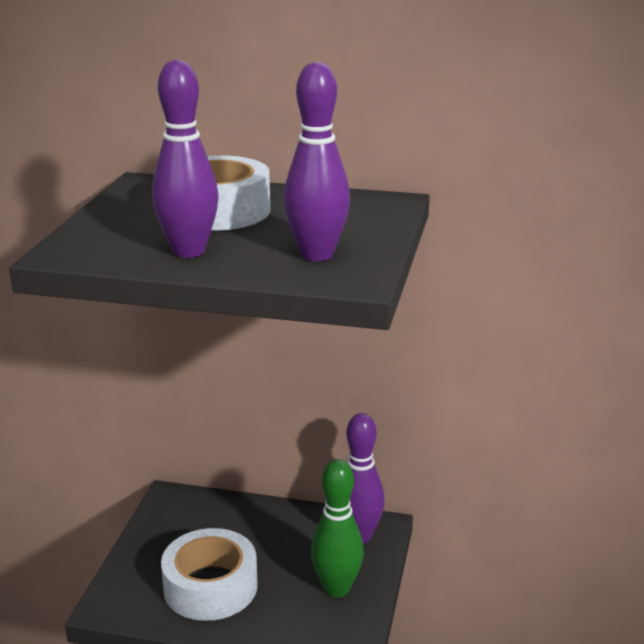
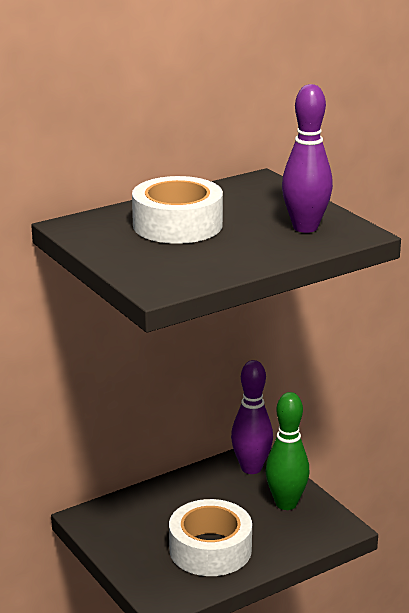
camera: 45 degrees left, 0 degrees up
purple bowling pin [152,60,219,258] -> none

